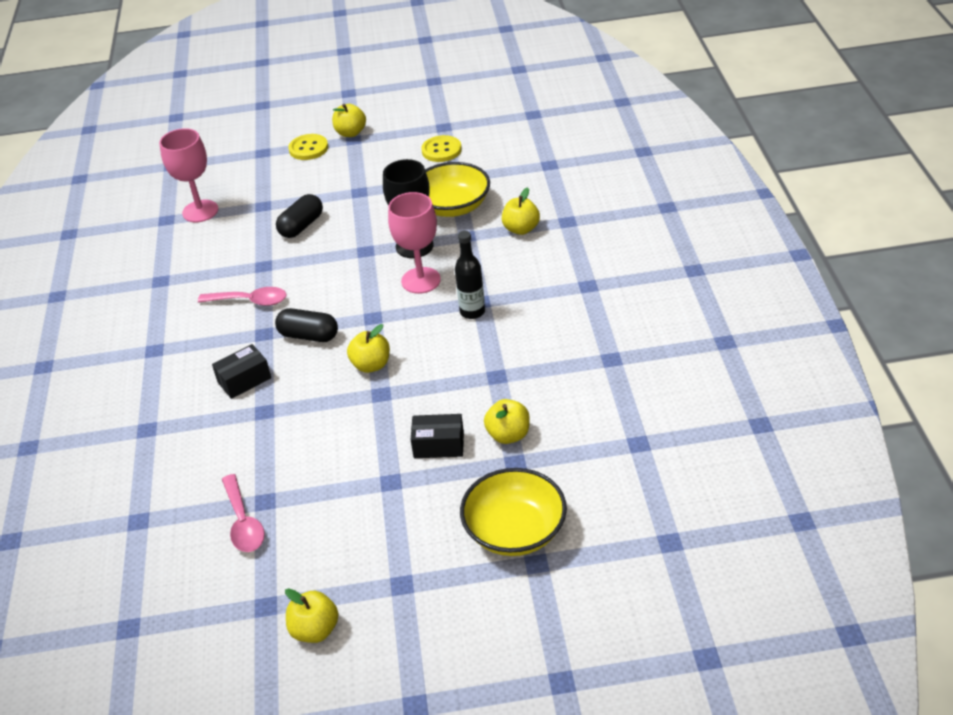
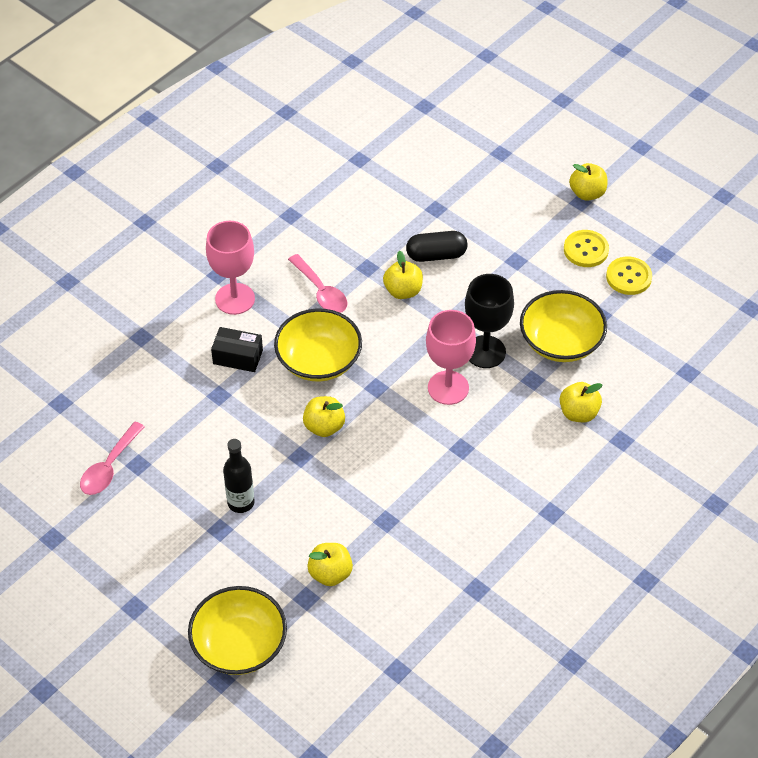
camera: 45 degrees right, 10 degrees up
pink goblet [159,128,218,222] -> pink goblet moved to [206,221,255,315]
black capsule [275,308,338,342] -> yellow bowl [274,308,362,381]
yellow apple [285,589,339,643] -> yellow apple moved to [383,250,423,299]
yellow button [288,134,328,160] -> yellow button moved to [564,230,609,267]
black box [410,414,464,458] -> none
black bottle [455,231,485,319] -> black bottle moved to [223,439,254,513]

